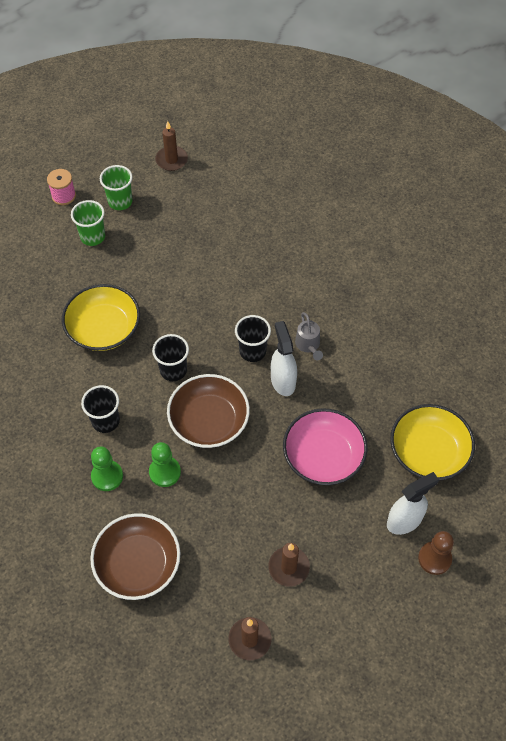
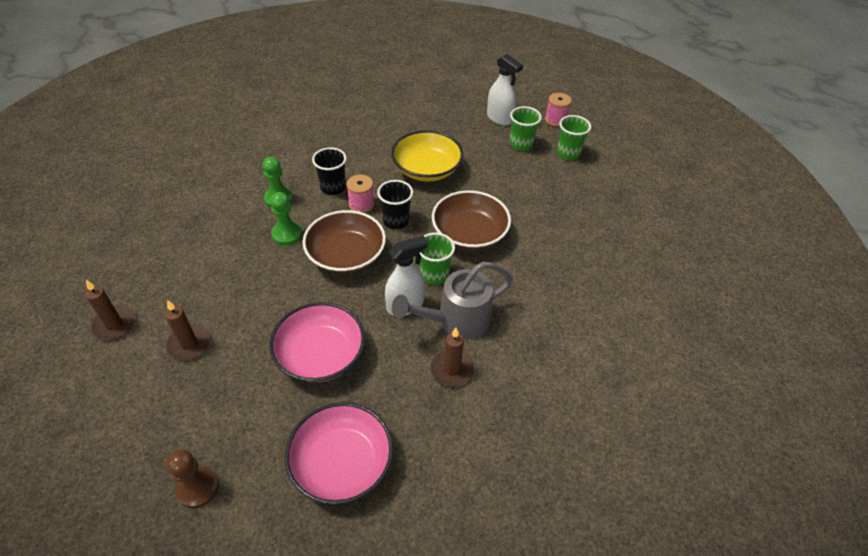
camera: 75 degrees right, 10 degrees down
brown bowl [90,513,180,600] -> brown bowl moved to [432,190,511,250]
brown candle [155,121,188,171] -> brown candle moved to [430,328,474,387]
black cup [235,315,271,362] -> green cup [420,233,455,285]
grey watering can [295,312,323,360] -> grey watering can [392,262,513,340], size x1.89
white spray bottle [387,472,439,535] -> white spray bottle moved to [487,54,523,125]
yellow bowl [390,404,475,480] -> pink bowl [285,402,393,505]
none -> pink spool [347,174,374,213]

